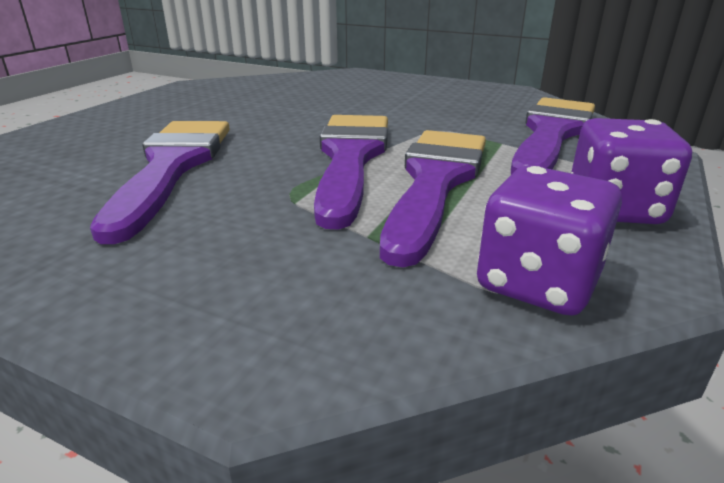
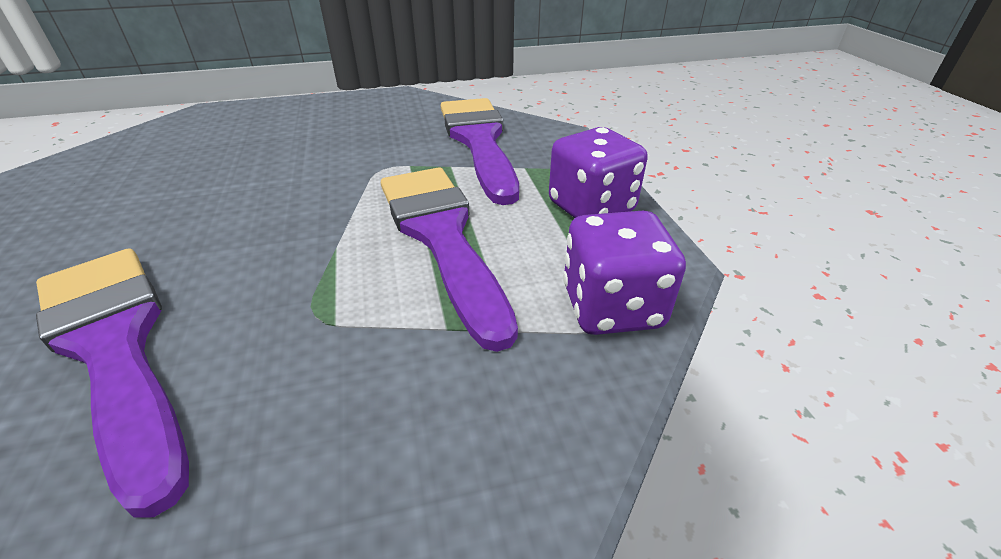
camera: 40 degrees left, 10 degrees up
purple brush [314,115,388,229] -> none

